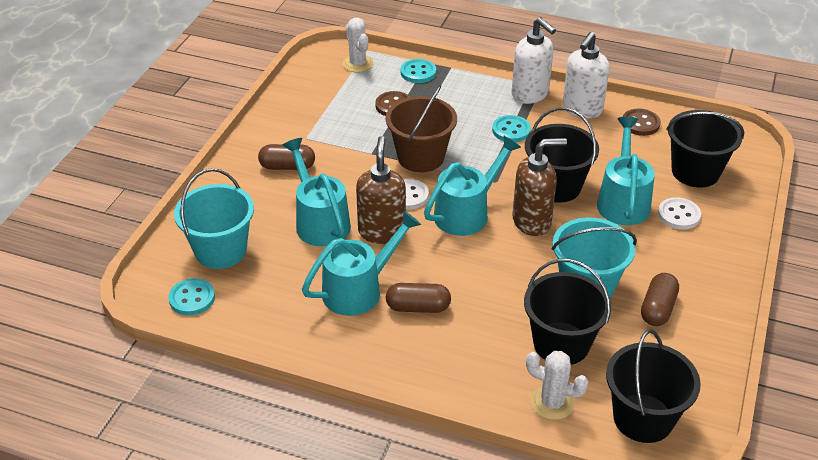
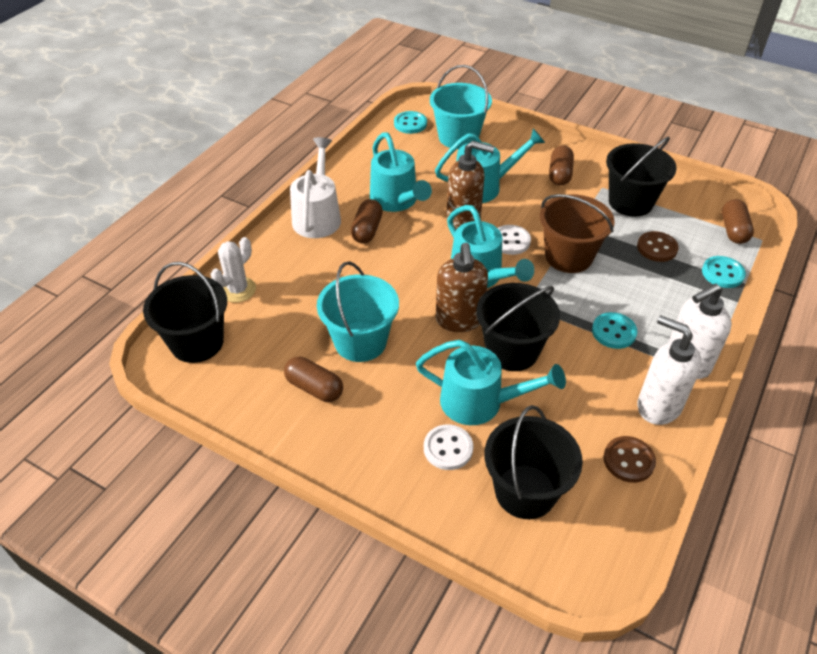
camera: 100 degrees right, 5 degrees up
white cactus [343,18,373,72] -> brown capsule [722,199,754,244]
black bucket [524,259,611,365] -> black bucket moved to [606,136,677,217]
none -> white watering can [290,137,341,238]

